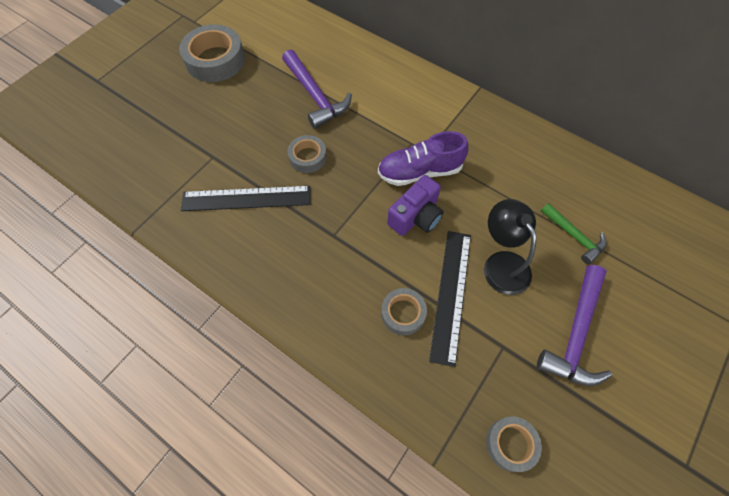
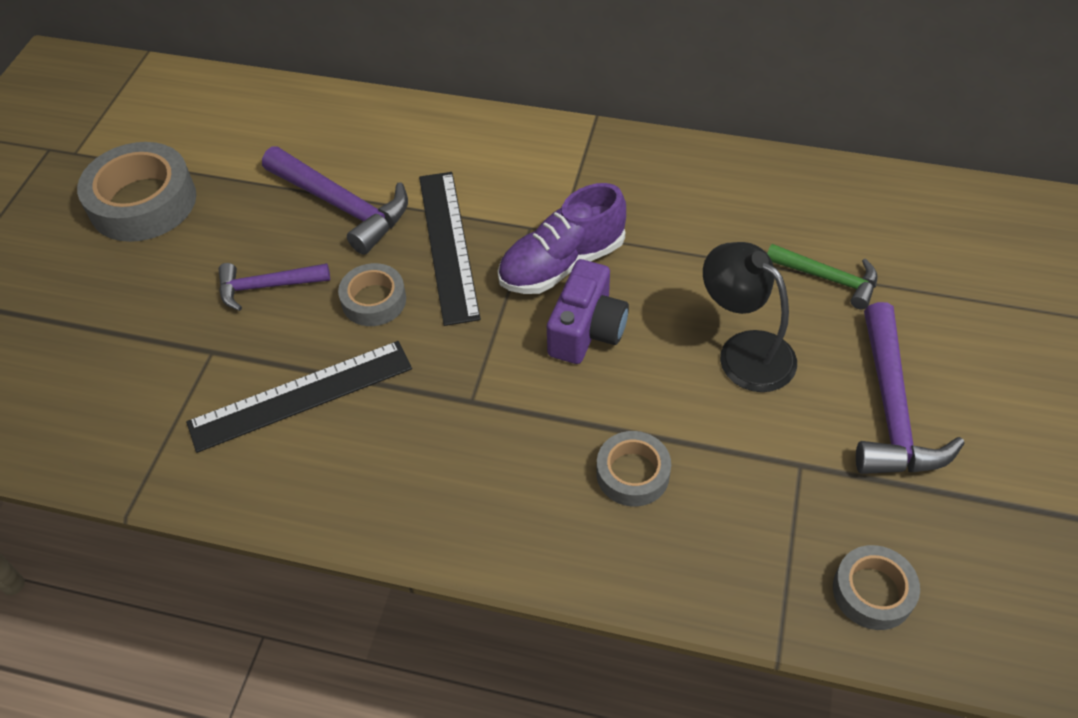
camera: 20 degrees left, 10 degrees down
black ruler [429,231,471,367] -> black ruler moved to [419,172,481,326]
none -> purple hammer [219,263,330,311]

